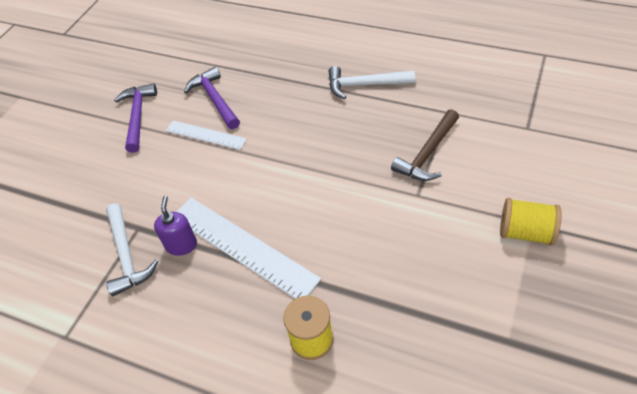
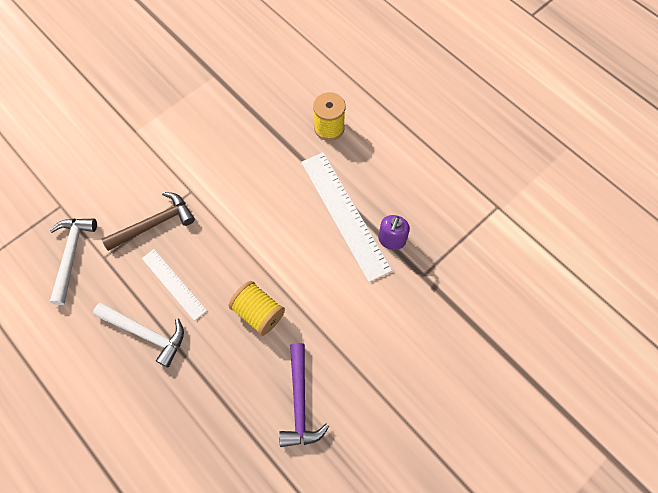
camera: 160 degrees left, 15 degrees up
white hammer [106,203,159,296] -> white hammer moved to [49,218,97,305]
purple hammer [114,83,157,153] -> none
white ruler [166,121,247,150] -> white ruler moved to [142,249,207,321]
yellow spool [500,198,562,246] -> yellow spool moved to [229,281,285,336]

